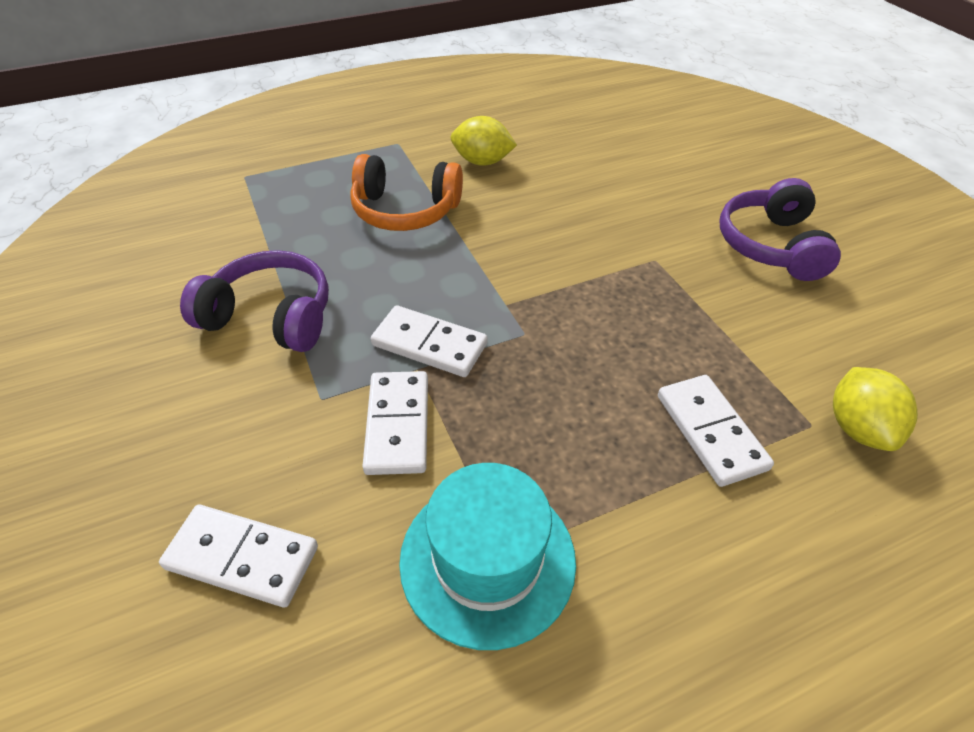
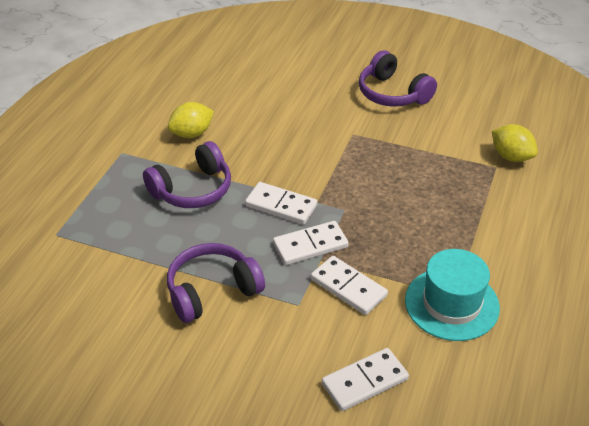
camera: 45 degrees left, 5 degrees down
orange headphones [350,154,463,231] -> purple headphones [143,141,231,208]
white domino [658,375,774,487] -> white domino moved to [245,182,317,224]

